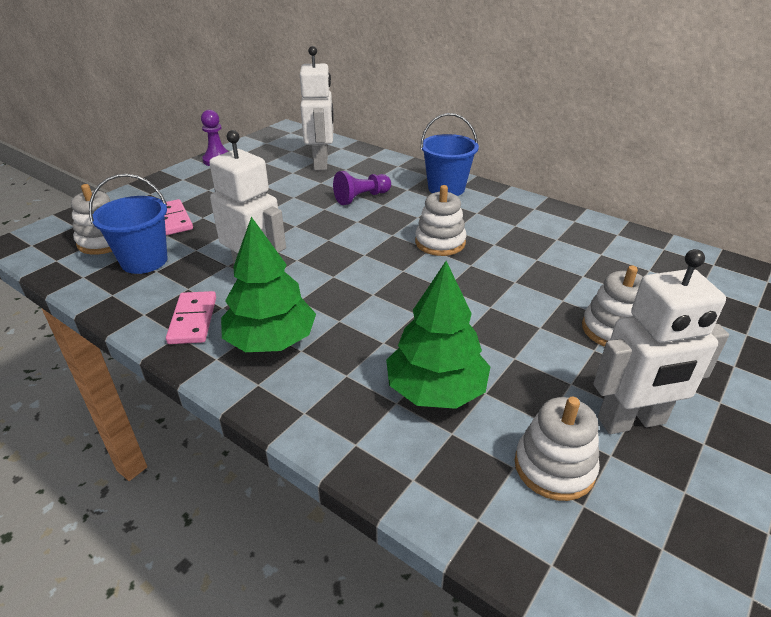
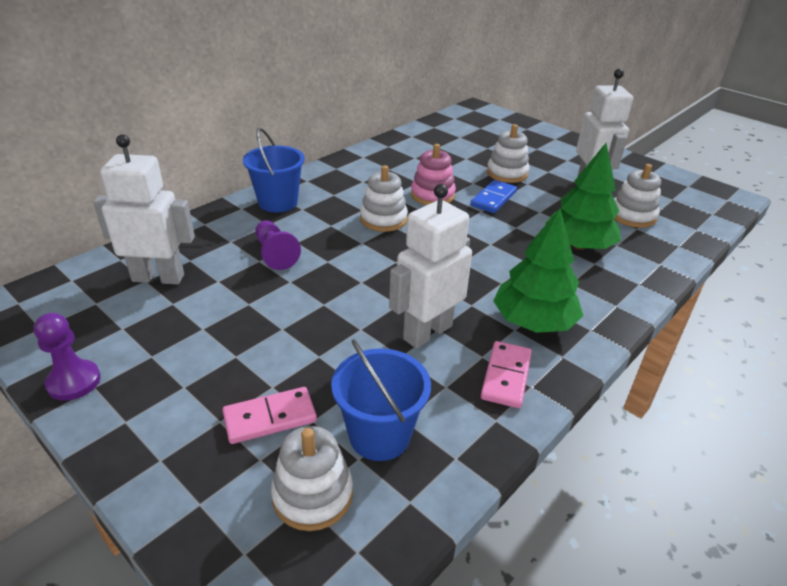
camera: 85 degrees left, 0 degrees up
pink domino [166,291,216,344] -> pink domino turned 75 degrees counterclockwise [481,341,532,408]
none -> pink stacking toy [411,144,456,205]
none -> blue domino [471,180,517,213]

